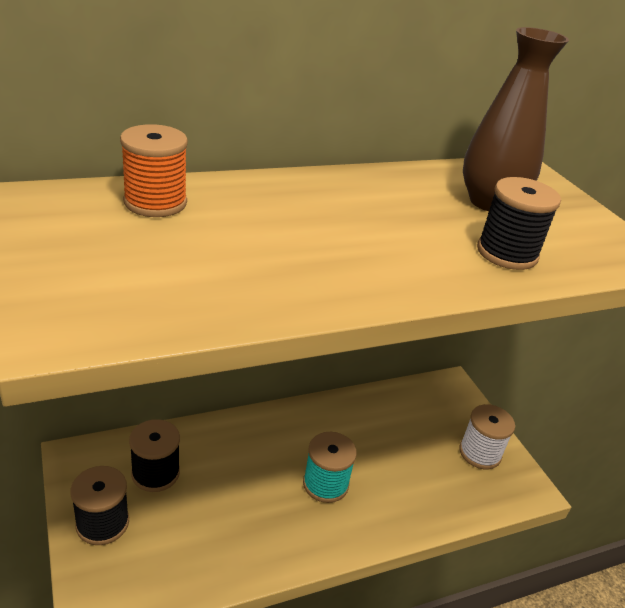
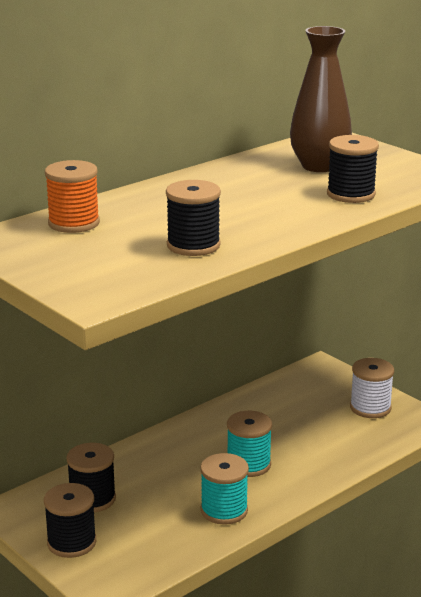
camera: 15 degrees left, 10 degrees down
none -> black spool [166,180,221,256]
none -> turquoise spool [200,453,249,525]

